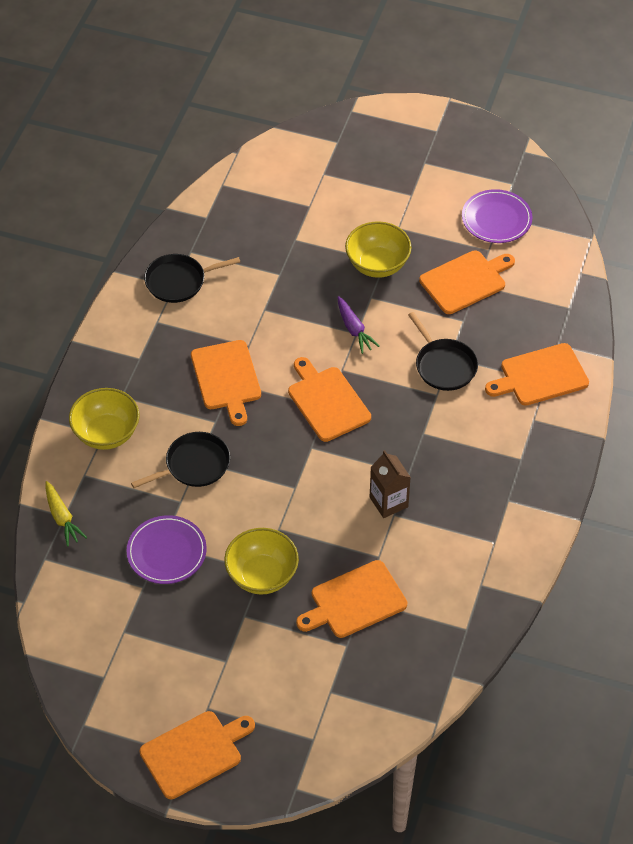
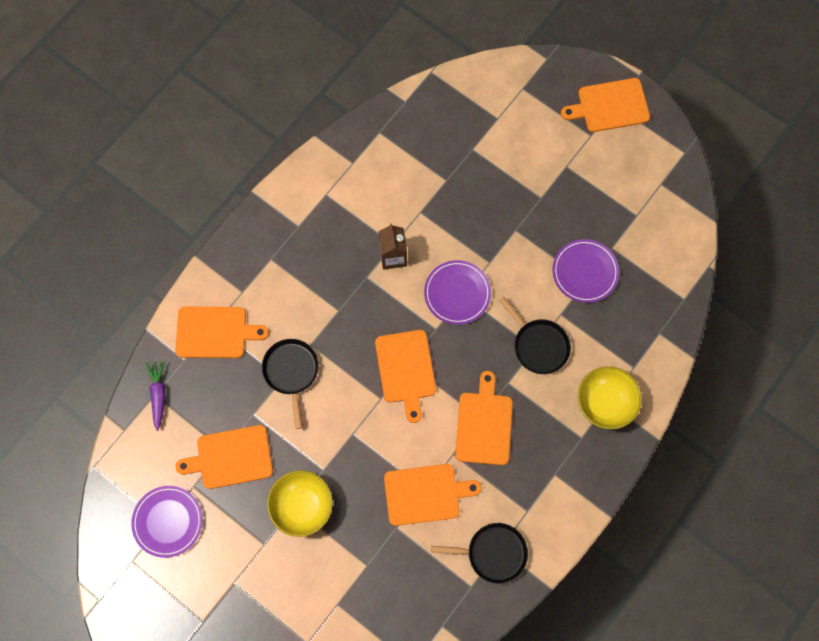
camera: 160 degrees left, 20 degrees up
yellow carrot [46,481,87,546] -> none
black pan [131,432,230,488] -> black pan turned 120 degrees counterclockwise [499,297,571,374]
yellow bowl [224,528,299,595] -> none
orange cutting board [296,560,407,638] -> orange cutting board moved to [384,464,481,526]
purple carrot [338,296,380,354] -> purple carrot moved to [146,361,165,431]
none -> purple plate [424,260,491,325]

